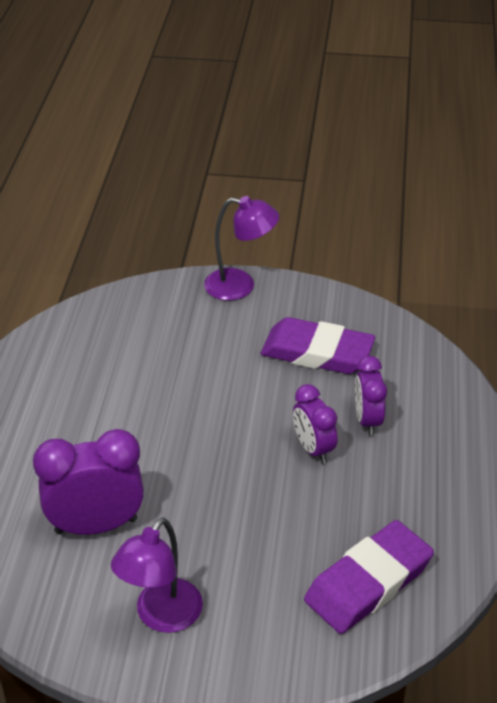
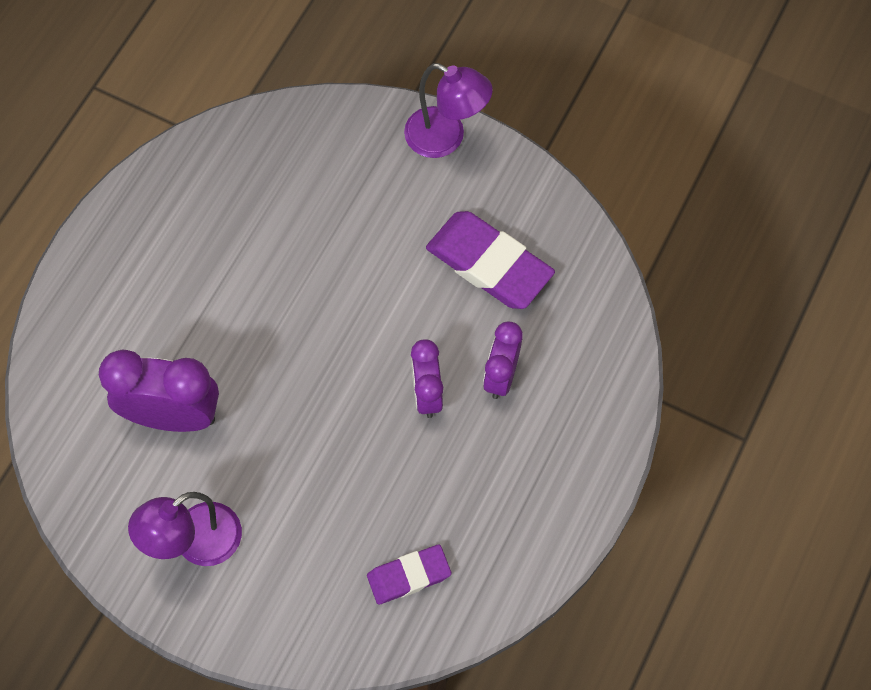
camera: 20 degrees right, 25 degrees up
purple eraser [304,520,434,634] -> purple eraser [367,544,452,605], size x0.59

